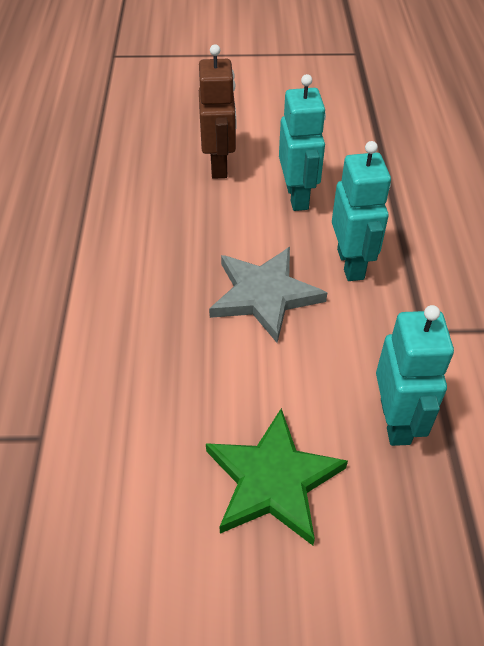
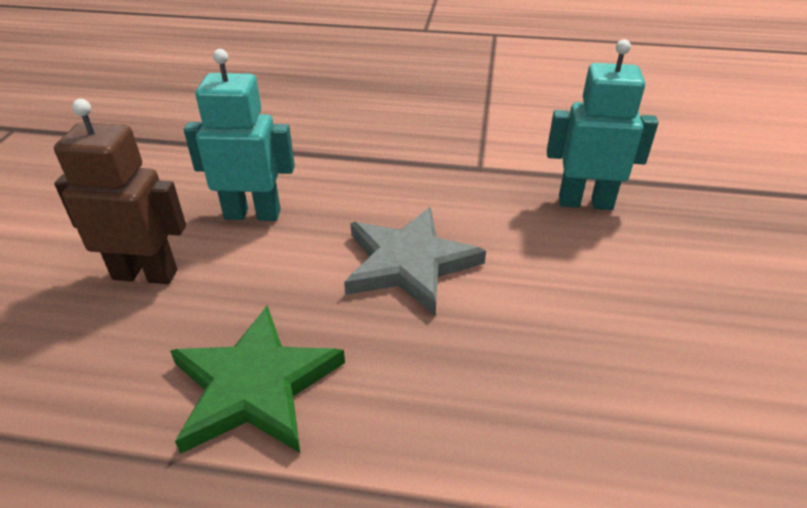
camera: 80 degrees left, 10 degrees down
green star [206,408,348,545] -> green star moved to [170,305,345,454]
turquoise robot [332,141,391,281] -> none

